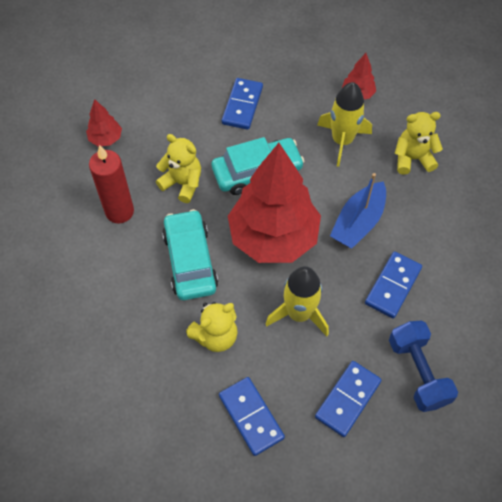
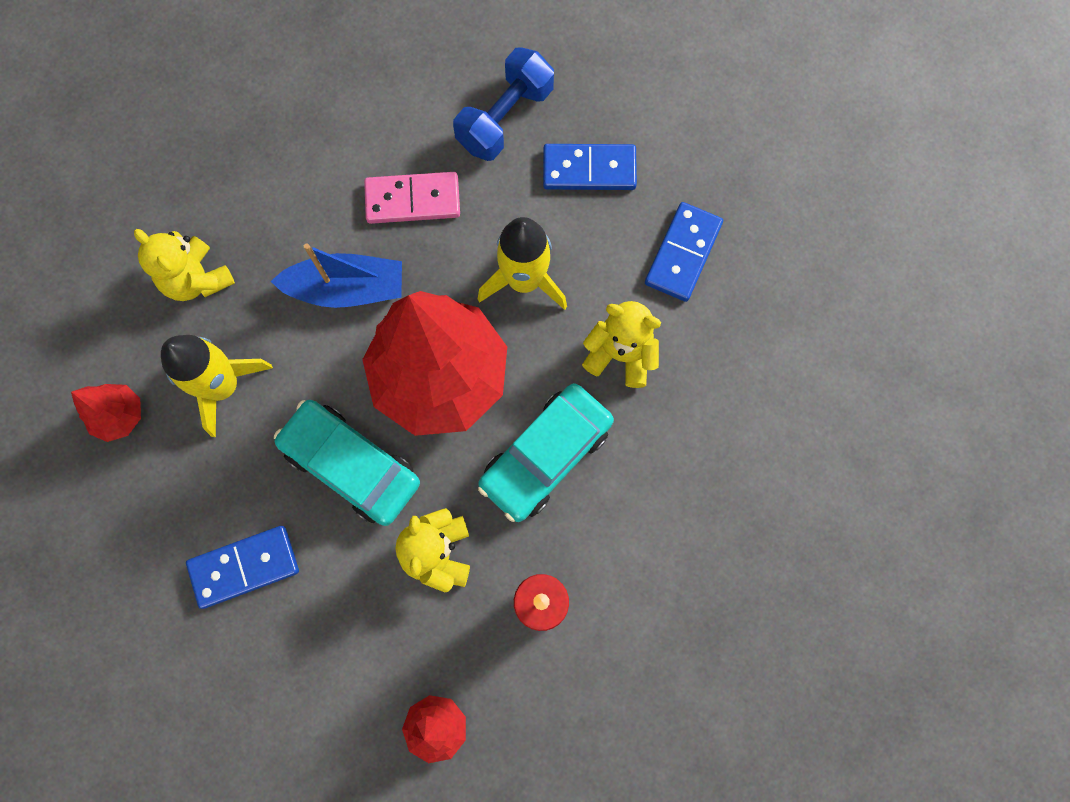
camera: 125 degrees left, 15 degrees up
blue domino [365,252,422,318] -> pink domino [364,172,460,224]

